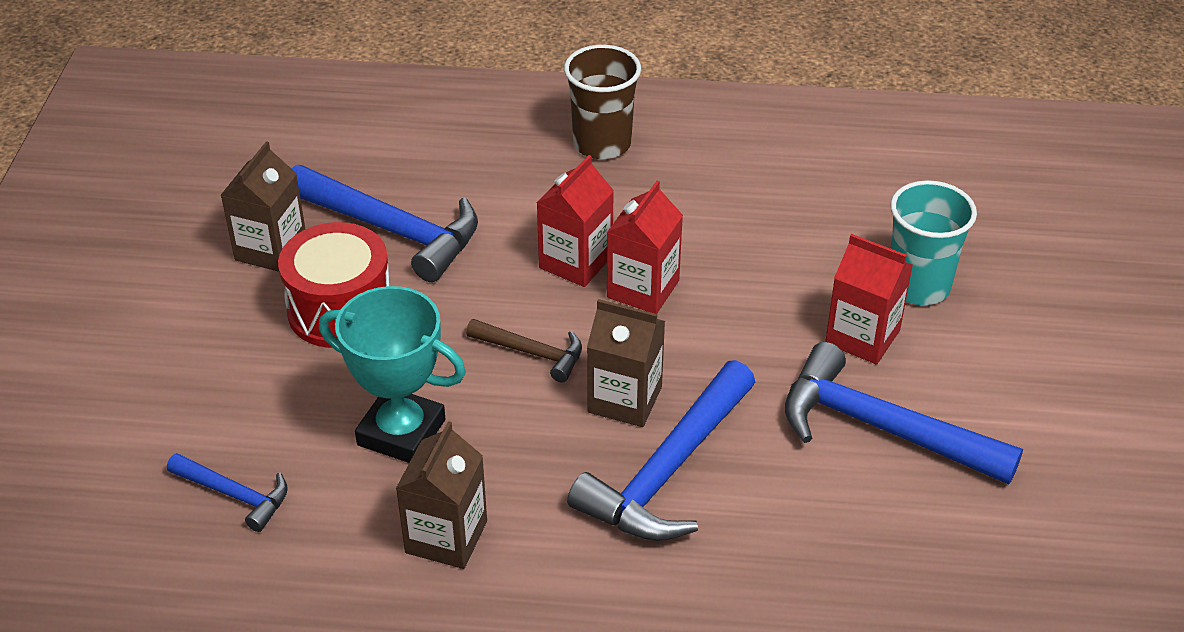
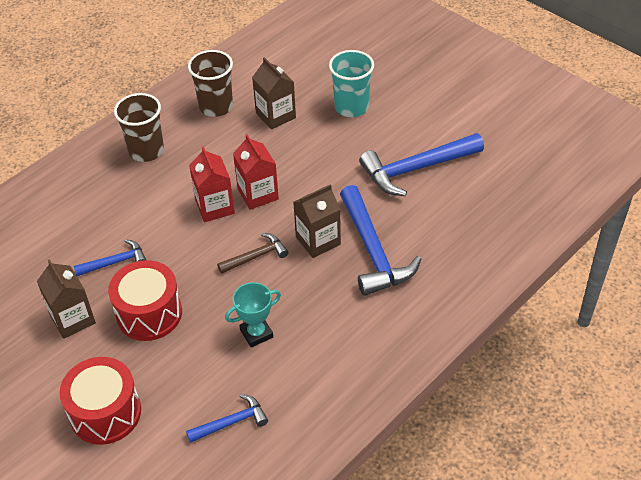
camera: 50 degrees left, 5 degrees up
blue hammer [292,165,478,282] -> blue hammer [74,239,146,276], size x0.53
turquoise trophy [319,286,466,463] -> turquoise trophy [225,282,281,348], size x0.65
brown carton [396,421,487,569] -> brown carton moved to [252,57,296,129]
red carton [825,234,913,364] -> none
none -> red drum [59,357,141,445]
none -> brown cup [188,50,233,117]

